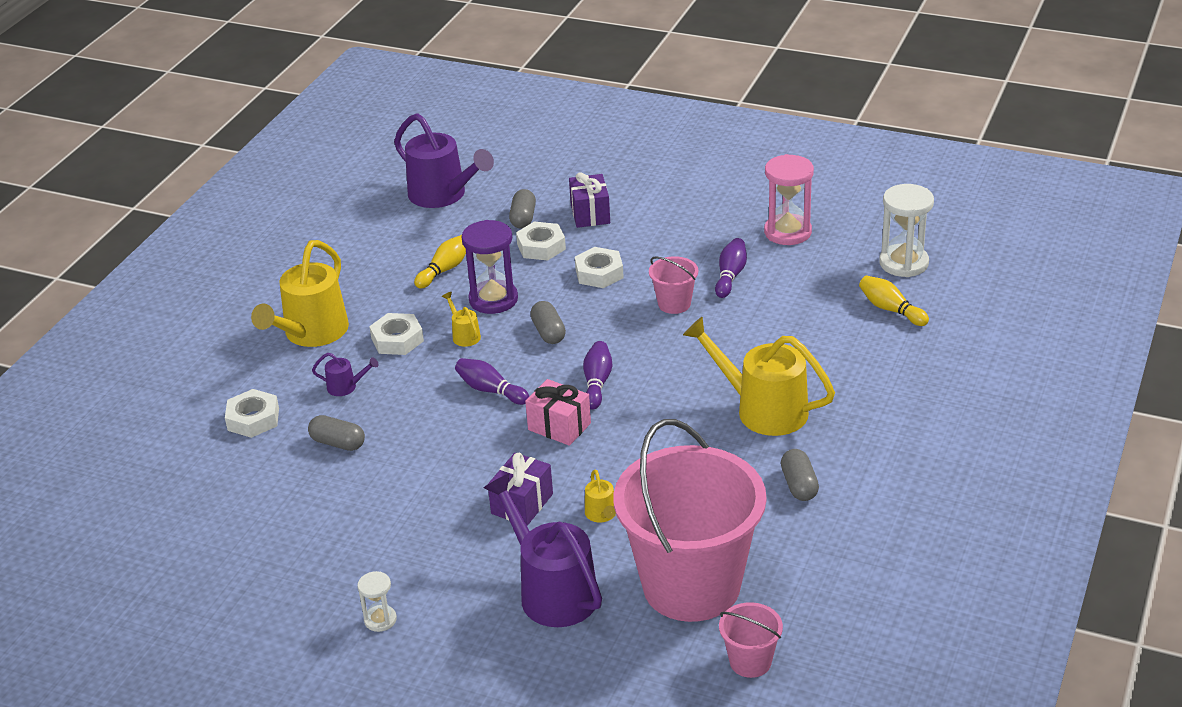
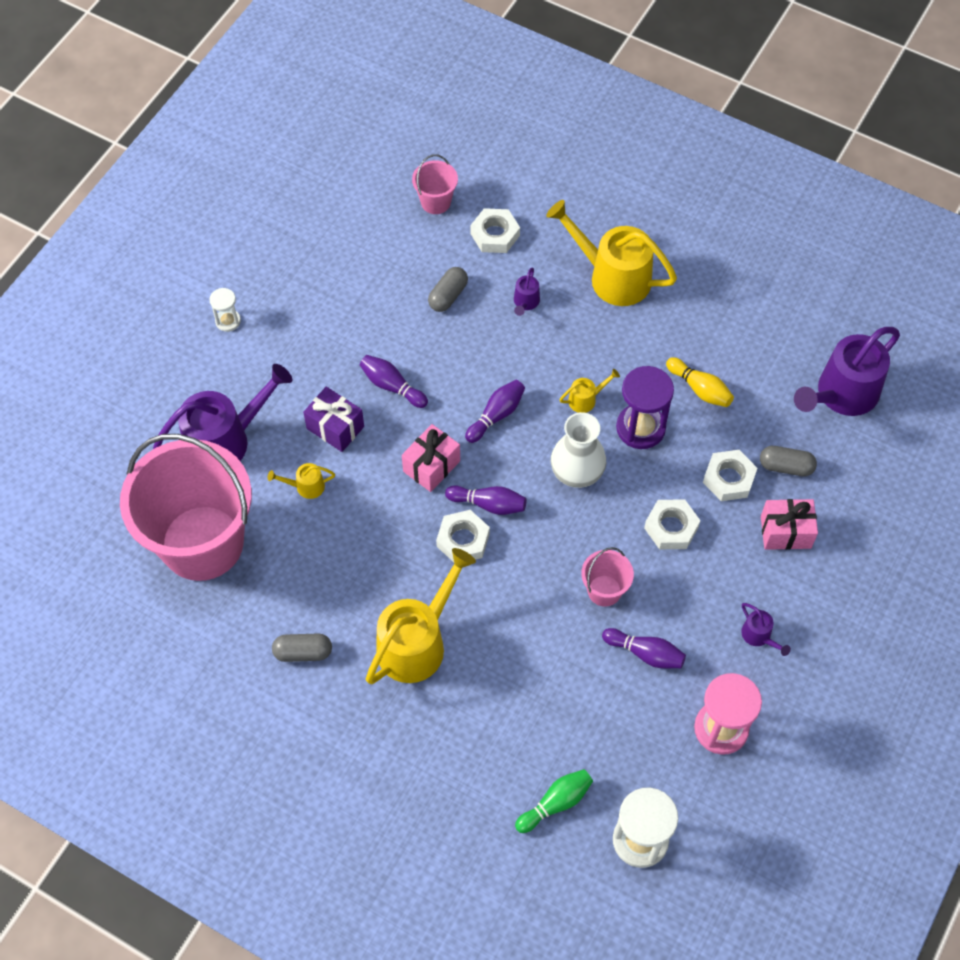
camera: 95 degrees right, 25 degrees up
white nut [369,313,424,355] -> white nut moved to [436,510,490,562]
grey capsule [530,301,566,344] -> white vase [551,412,606,488]
purple gift [569,172,610,228] -> pink gift [761,499,818,550]
pink bucket [719,602,783,678] -> pink bucket moved to [412,154,458,214]
yellow bowling pin [859,276,929,326] -> green bowling pin [515,769,593,833]
none -> purple bowling pin [360,355,428,408]
none -> purple watering can [741,603,791,656]

